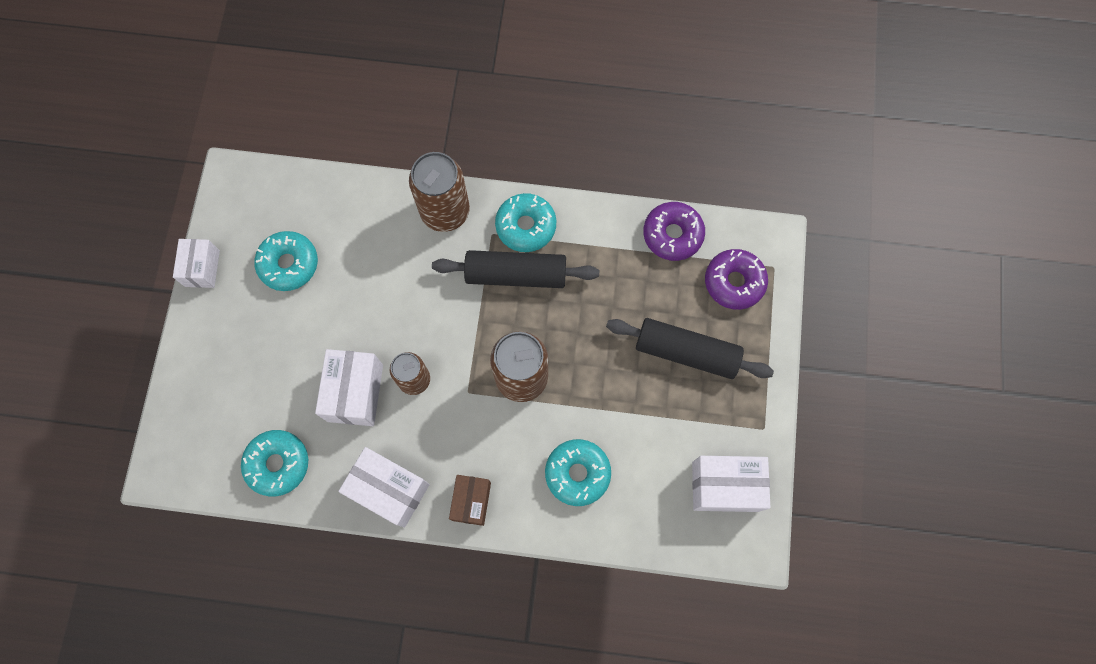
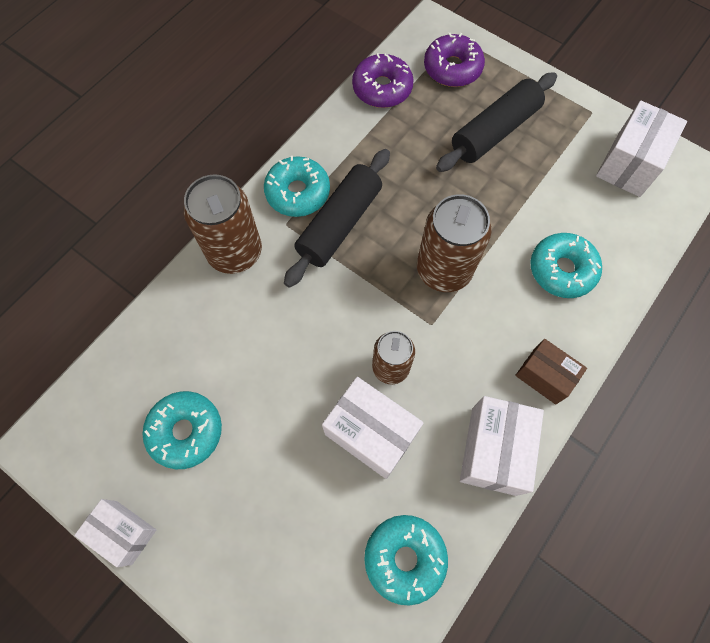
camera: 60 degrees left, 5 degrees down
white box [338,447,430,528] -> white box turned 45 degrees counterclockwise [460,396,544,496]

